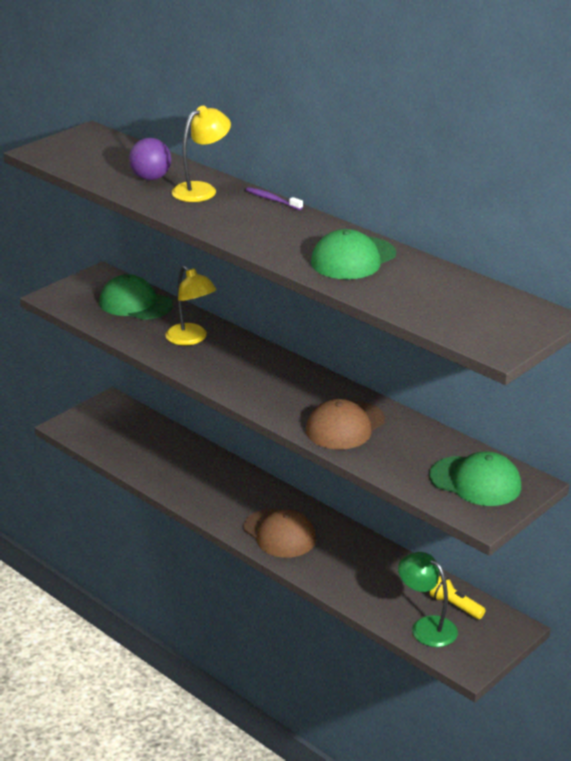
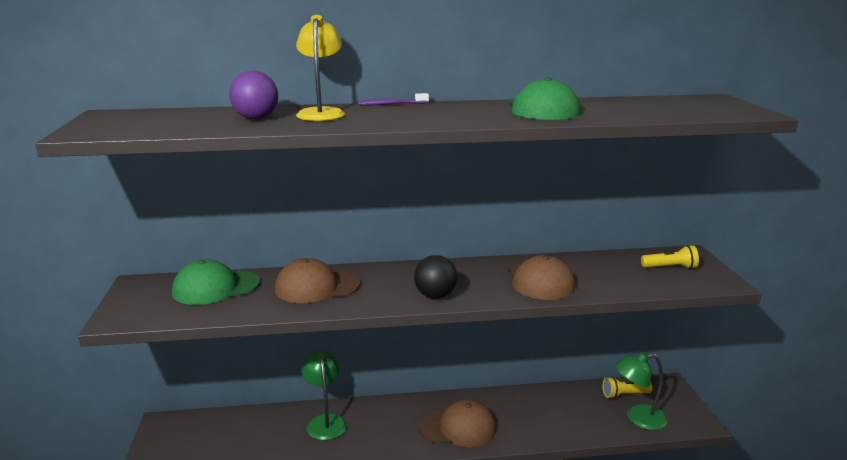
camera: 50 degrees left, 10 degrees down
yellow lamp [165,266,217,345] -> brown cap [275,258,360,303]
green cap [429,451,522,506] -> yellow flashlight [641,245,699,269]
none -> green lamp [301,351,347,441]
none -> black ball [414,255,457,299]

